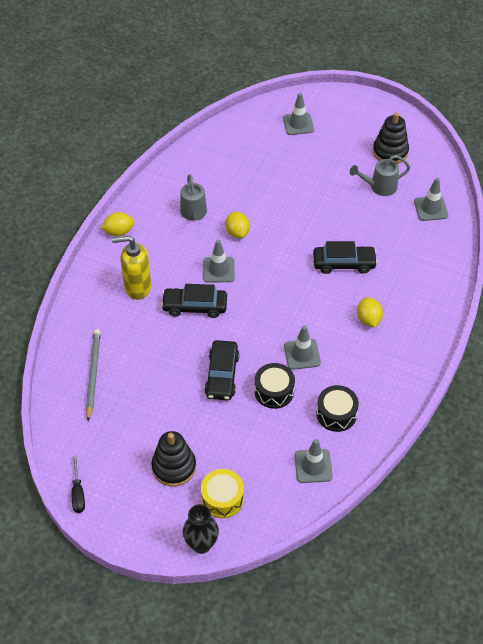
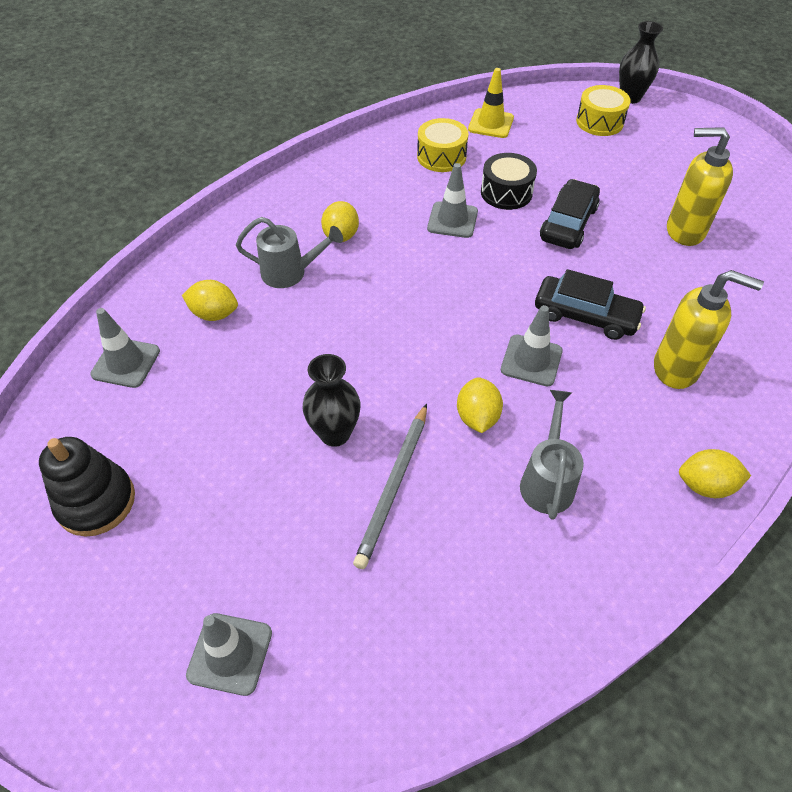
camera: 160 degrees left, 0 degrees up
black screwdriver [72,455,85,513] -> none
grey pencil [86,329,101,421] -> grey pencil moved to [353,403,427,569]
black stacking toy [151,431,196,487] -> none
grey traffic cone [294,439,333,483] -> yellow traffic cone [468,68,514,138]
black car [313,241,378,274] -> none
black drum [316,385,359,432] -> yellow drum [417,118,469,172]
grey watering can [350,155,410,196] -> grey watering can moved to [236,217,343,288]
none -> yellow lemon [182,280,238,321]
none -> black vase [302,354,360,447]
none -> yellow soap dispenser [667,127,733,246]

